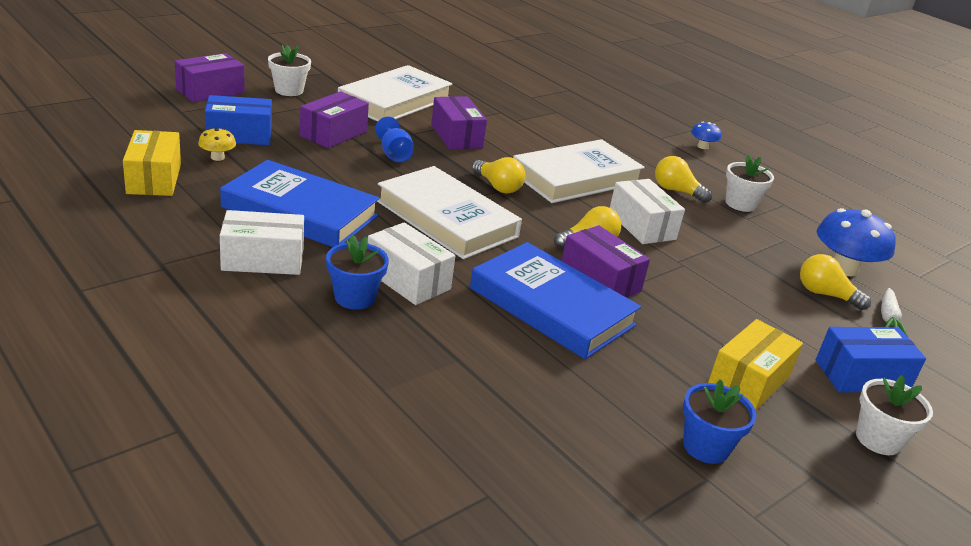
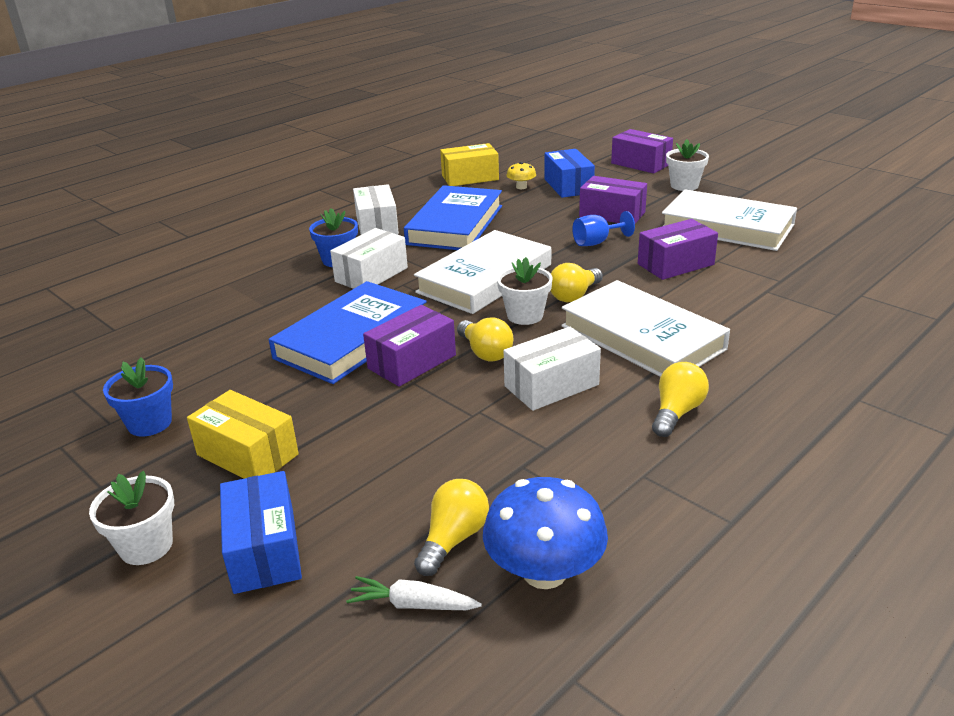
camera: 90 degrees right, 0 degrees up
blue mushroom [691,122,721,149] -> none
white flower pot [726,155,774,212] -> white flower pot moved to [497,257,553,325]

